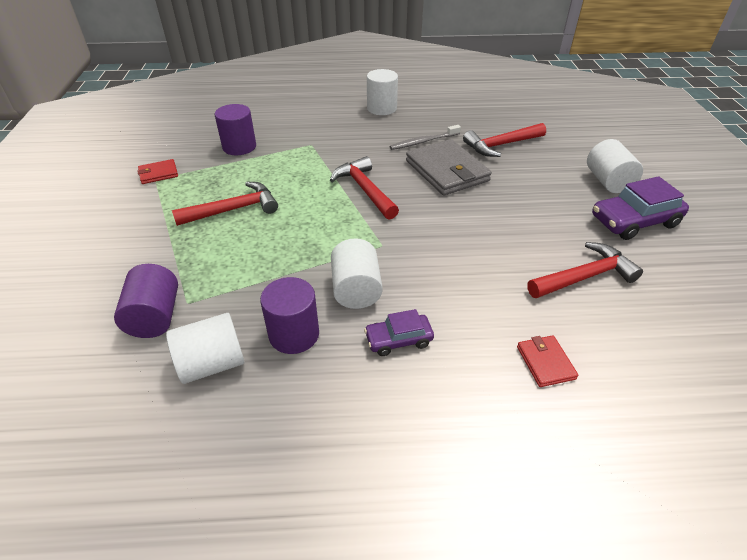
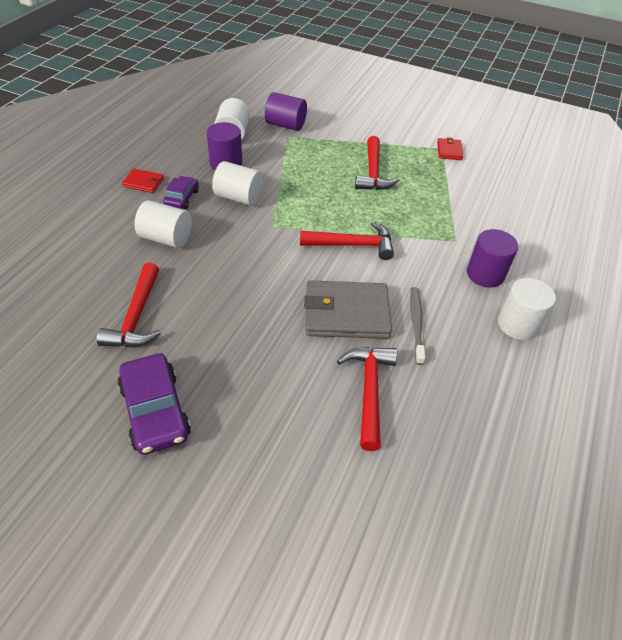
camera: 115 degrees right, 5 degrees up
purple cylinder [214,104,256,155] -> purple cylinder moved to [467,229,518,287]
red wallet [517,335,578,387] -> red wallet moved to [122,169,164,193]
white cylinder [587,139,643,193] -> white cylinder moved to [134,200,192,248]
purple car [592,176,689,240] -> purple car turned 150 degrees clockwise [118,353,191,455]

